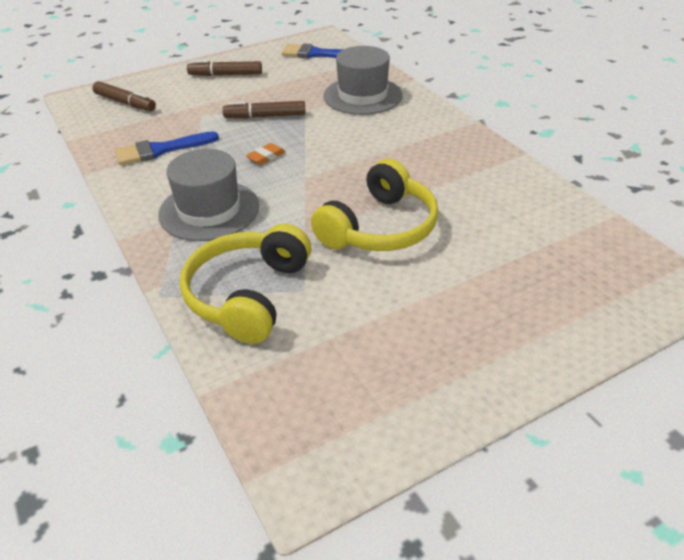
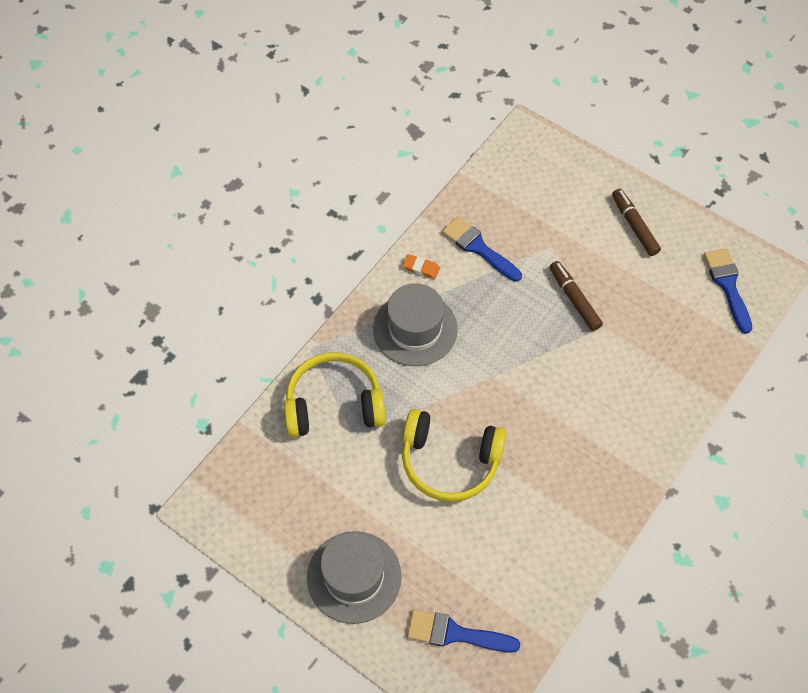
camera: 65 degrees right, 20 degrees up
brown marker [92,81,156,111] -> none
orange eraser [246,143,286,165] -> orange eraser moved to [403,254,440,279]
grey hat [323,46,403,115] -> grey hat moved to [307,531,402,624]
none -> blue brush [407,609,521,653]

